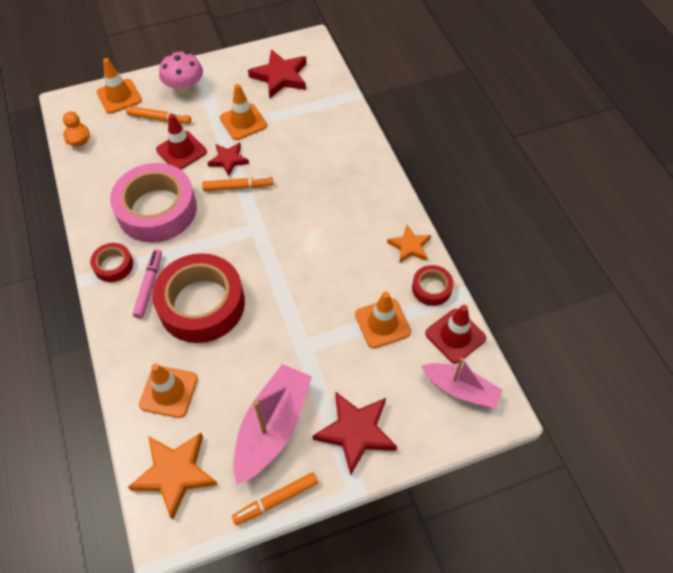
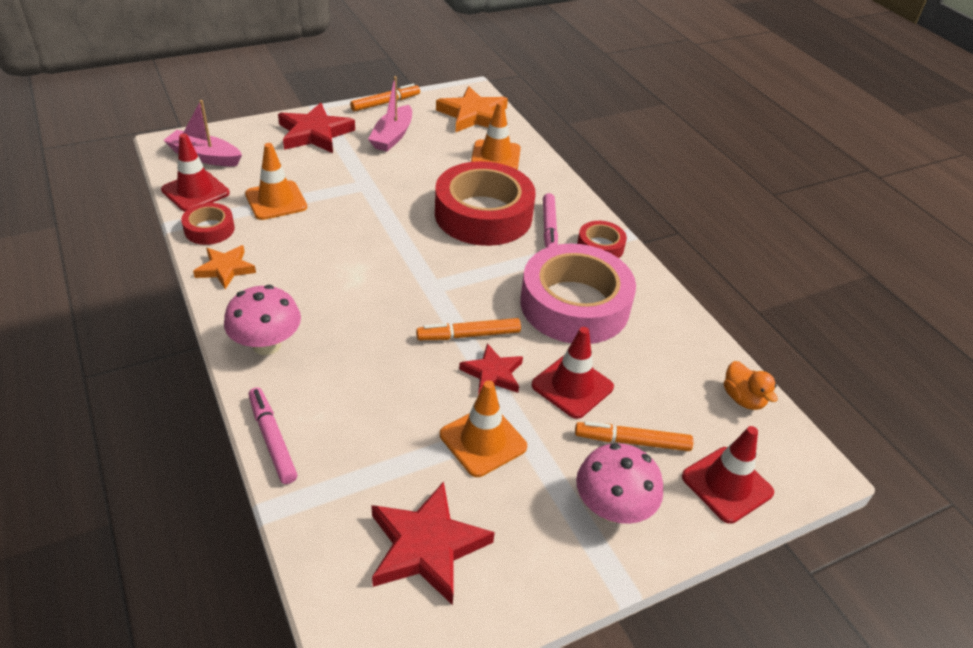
camera: 170 degrees right, 15 degrees down
orange traffic cone [97,58,142,114] -> red traffic cone [682,426,774,524]
pink boat [233,364,312,484] -> pink boat [368,76,412,152], size x0.66
none -> pink mushroom [224,285,301,355]
none -> pink marker [249,387,297,484]

